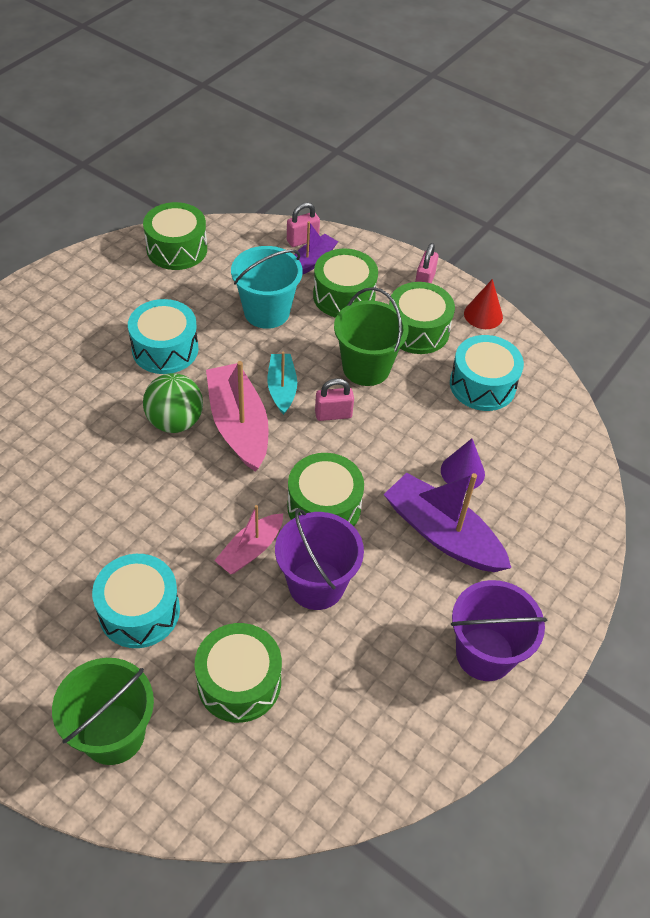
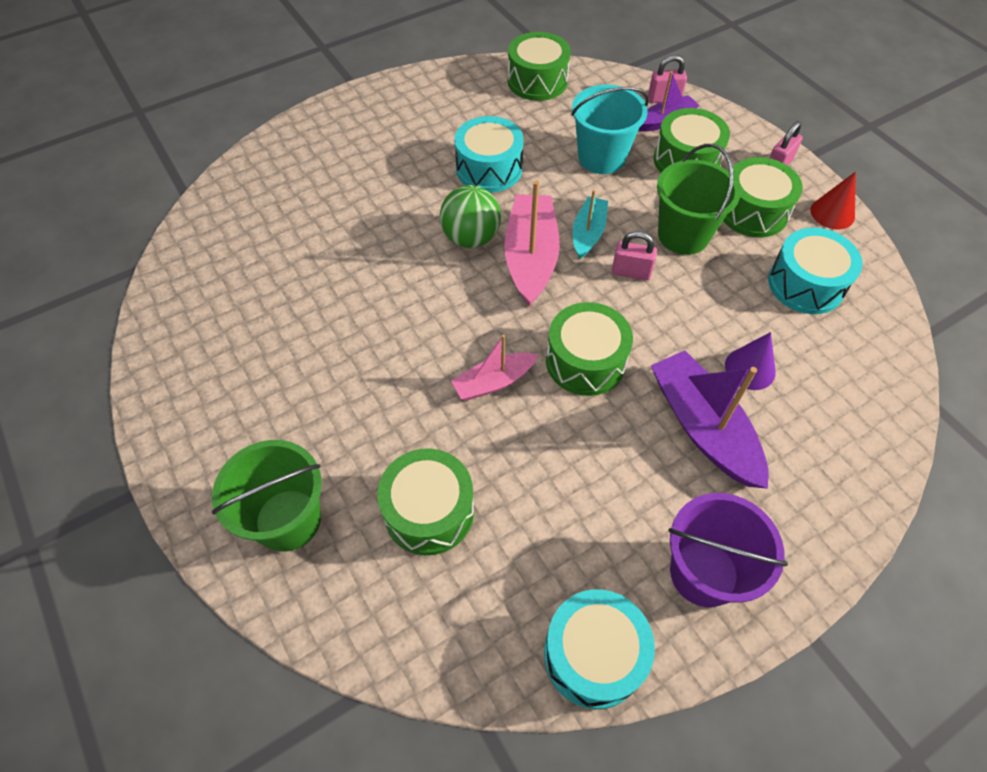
camera: 25 degrees right, 5 degrees up
turquoise drum [92,554,180,648] -> turquoise drum moved to [544,589,655,709]
purple bucket [275,508,364,610] -> none

